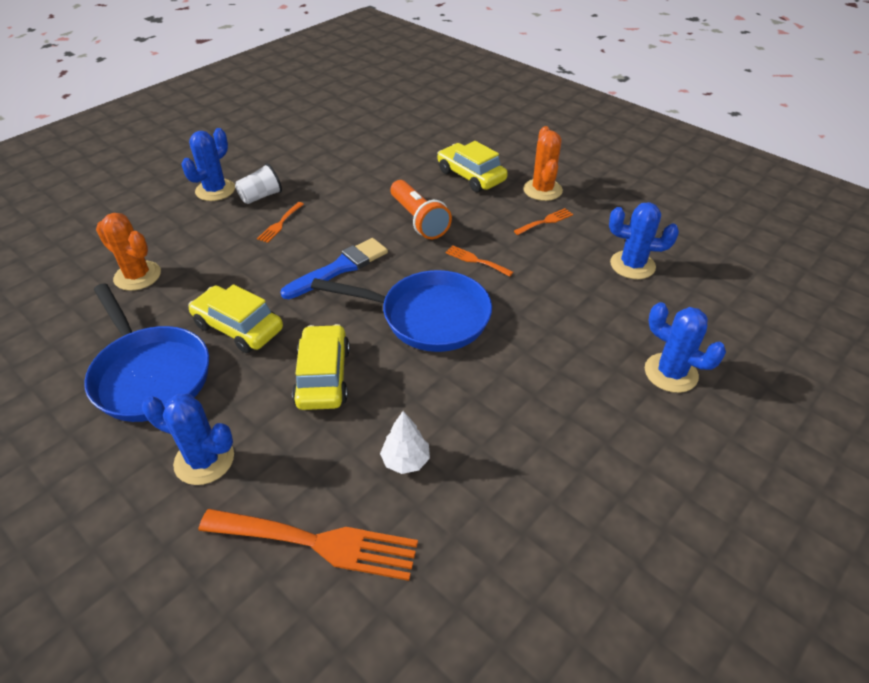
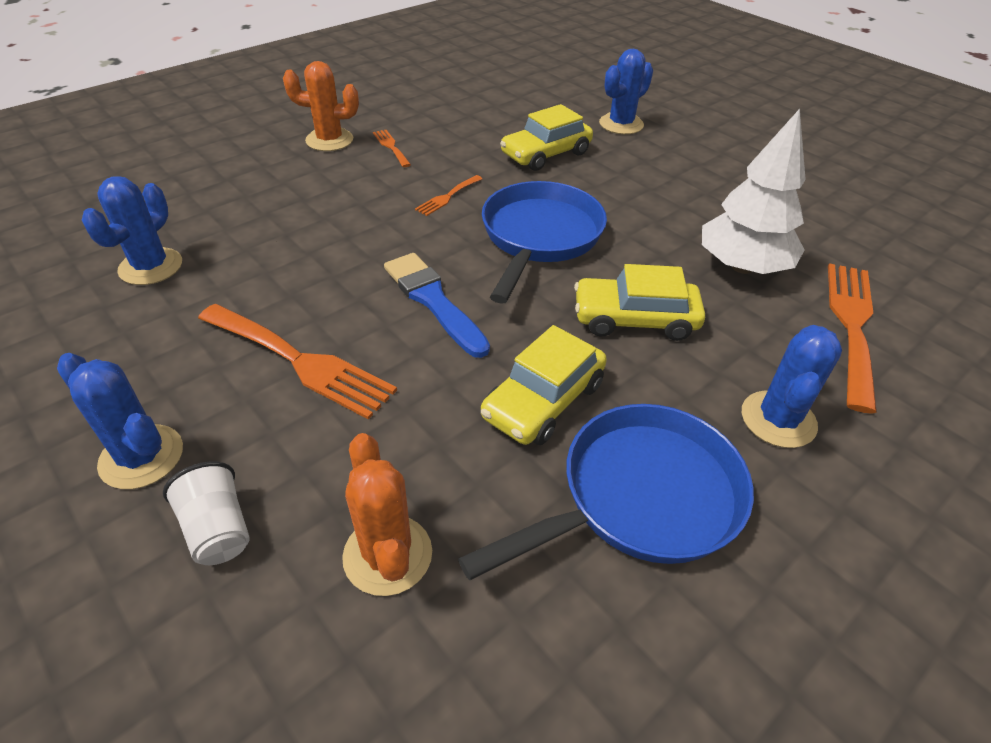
camera: 85 degrees left, 0 degrees up
orange cactus [96,213,161,291] -> orange cactus turned 60 degrees counterclockwise [342,433,432,596]
white cup [235,163,282,204] -> white cup moved to [163,461,250,565]
orange fork [257,202,304,243] -> orange fork [198,304,397,420], size x2.06
white tree [380,411,430,474] -> white tree [702,109,806,274], size x2.01
orange flashlight [391,180,452,239] -> none
yellow car [437,141,508,192] -> yellow car moved to [500,104,593,171]
blue cactus [609,202,679,279] -> blue cactus moved to [82,176,182,285]

